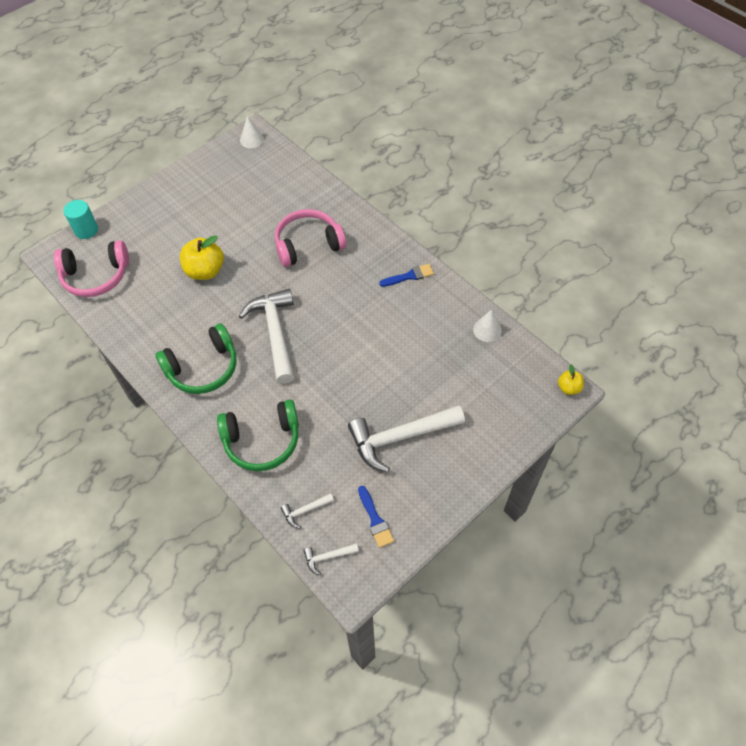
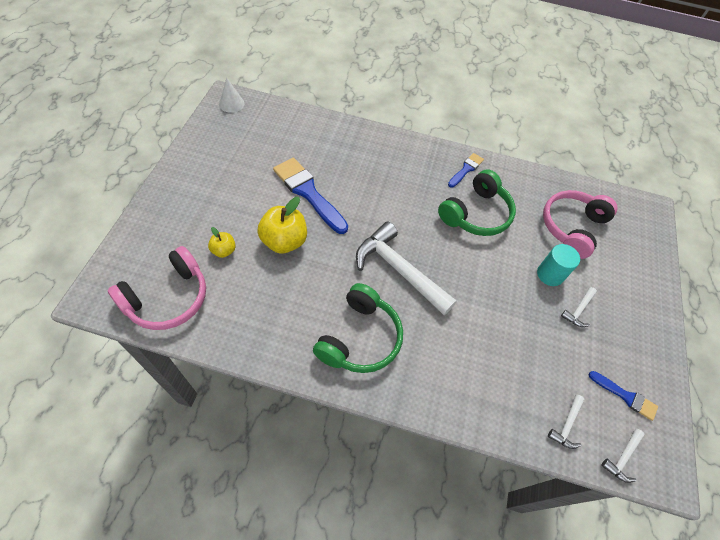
camera: 40 degrees left, 0 degrees up
turquoise cylinder [63,200,98,239] -> turquoise cylinder moved to [537,244,580,286]
green headphones [217,400,299,471] -> green headphones moved to [438,170,516,236]
pink headphones [275,209,346,267] -> pink headphones moved to [543,190,618,259]
white hammer [348,405,465,473] -> white hammer [561,287,597,327], size x0.44
white cone [473,309,502,342] -> none
yellow apple [558,364,584,395] -> yellow apple moved to [208,227,236,258]
none -> blue brush [273,158,348,234]

